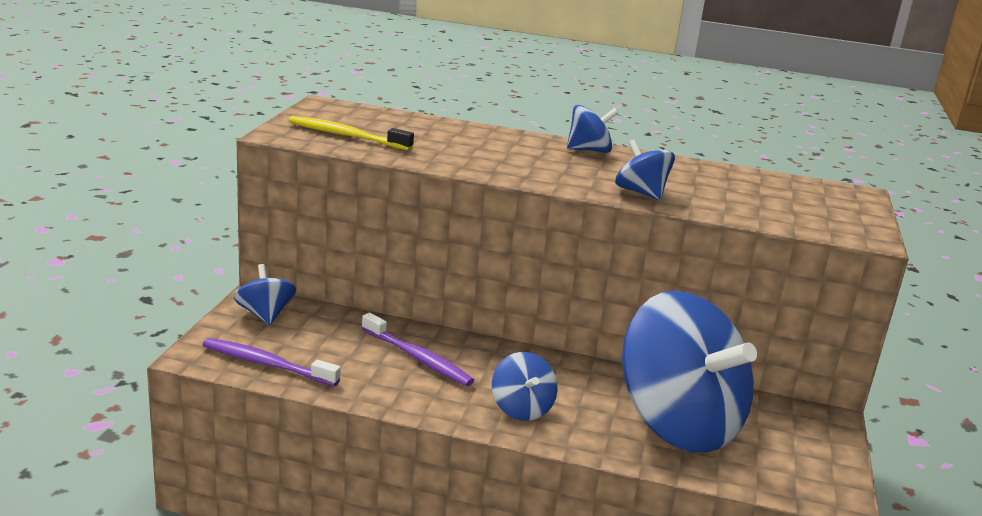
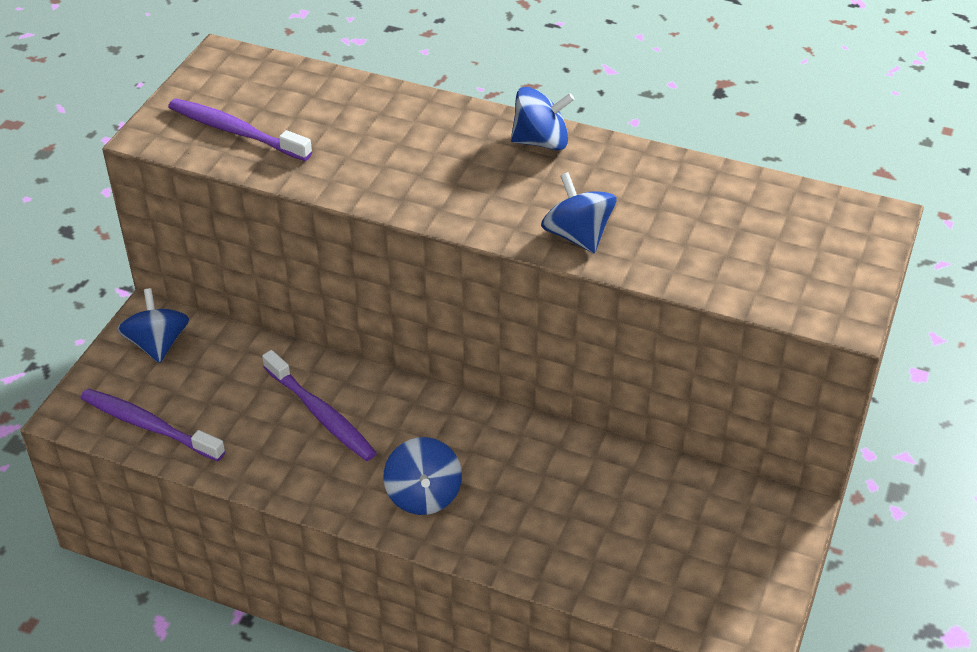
camera: 10 degrees right, 20 degrees up
yellow toothbrush [289,116,414,151] -> purple toothbrush [168,99,312,161]
blue spinning top [622,291,757,453] -> none

